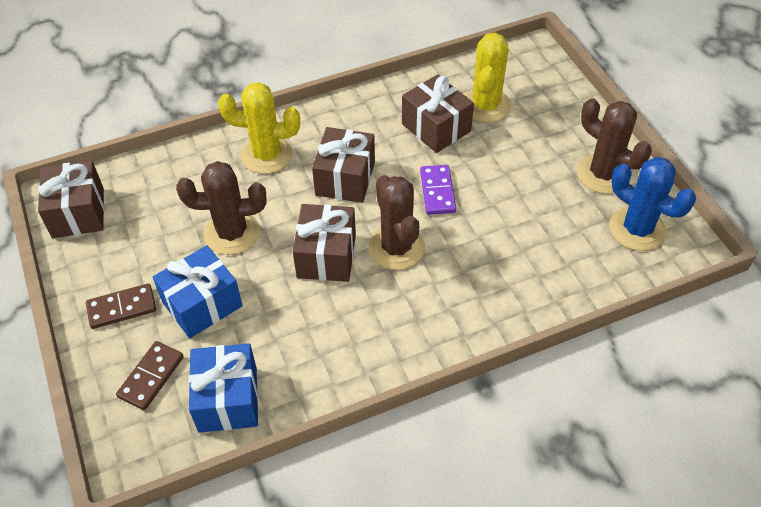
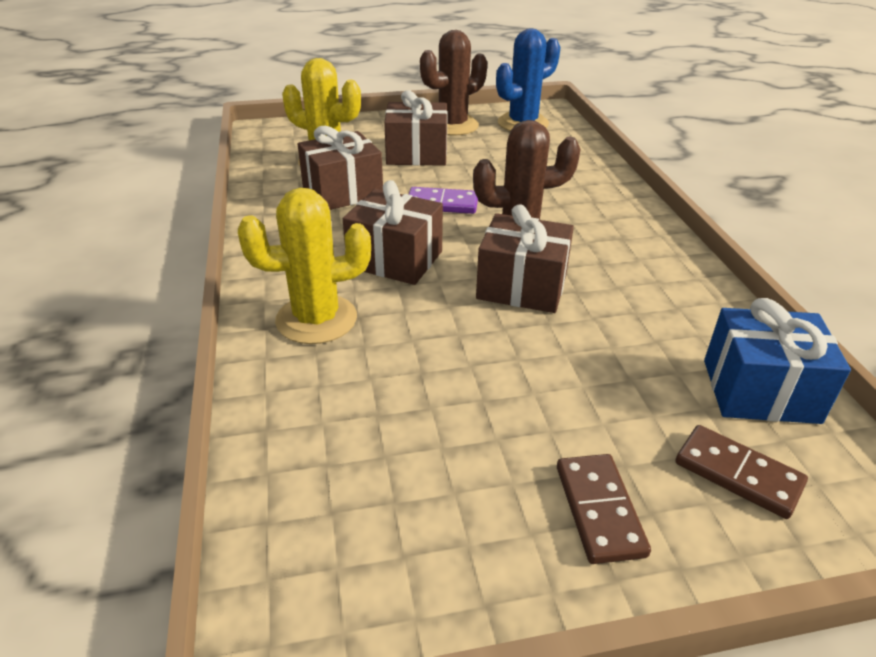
camera: 80 degrees left, 15 degrees down
brown gift [38,160,104,238] -> brown gift moved to [384,90,448,166]
blue gift [153,245,243,338] -> none
brown cactus [176,161,266,255] -> none
yellow cactus [218,82,300,174] -> yellow cactus turned 60 degrees clockwise [238,188,371,344]

